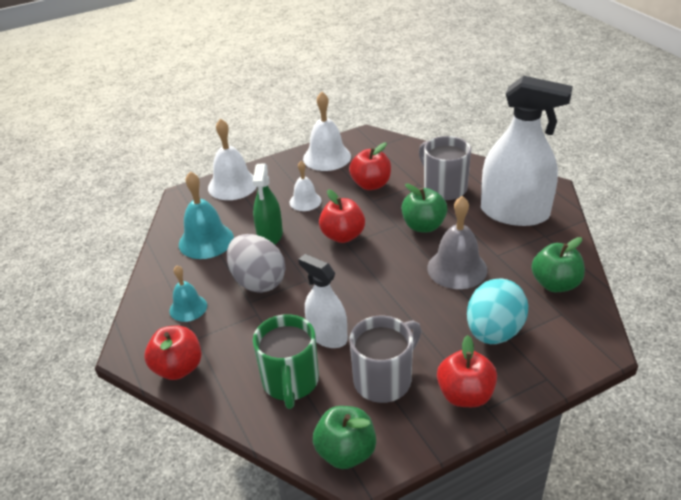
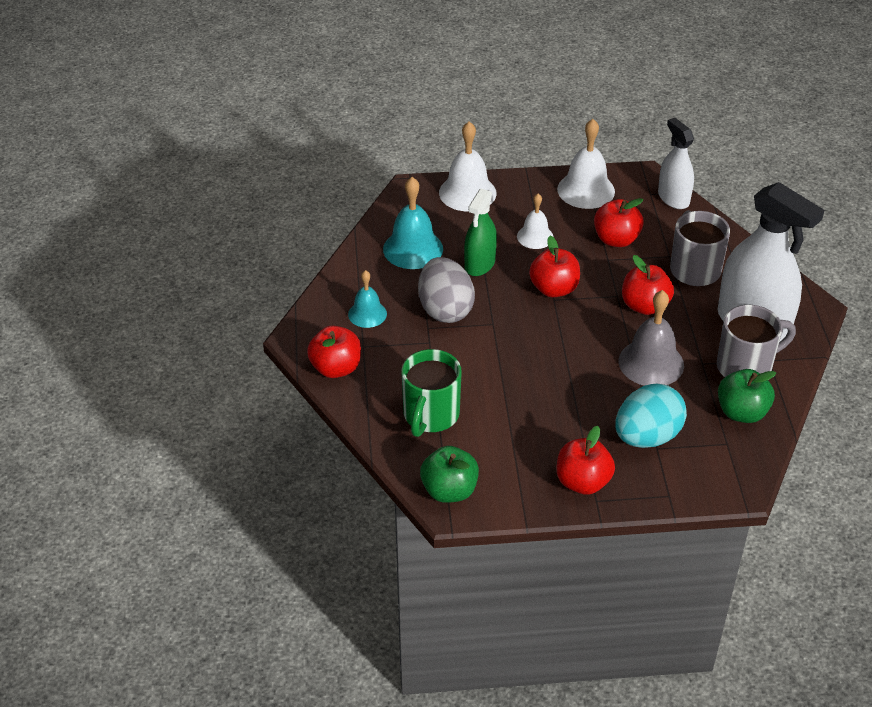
camera: 20 degrees right, 5 degrees up
white spray bottle [298,254,348,348] -> white spray bottle moved to [658,118,694,209]
grey mug [350,315,421,403] -> grey mug moved to [717,305,796,377]
green apple [401,184,448,233] -> red apple [622,255,674,315]

